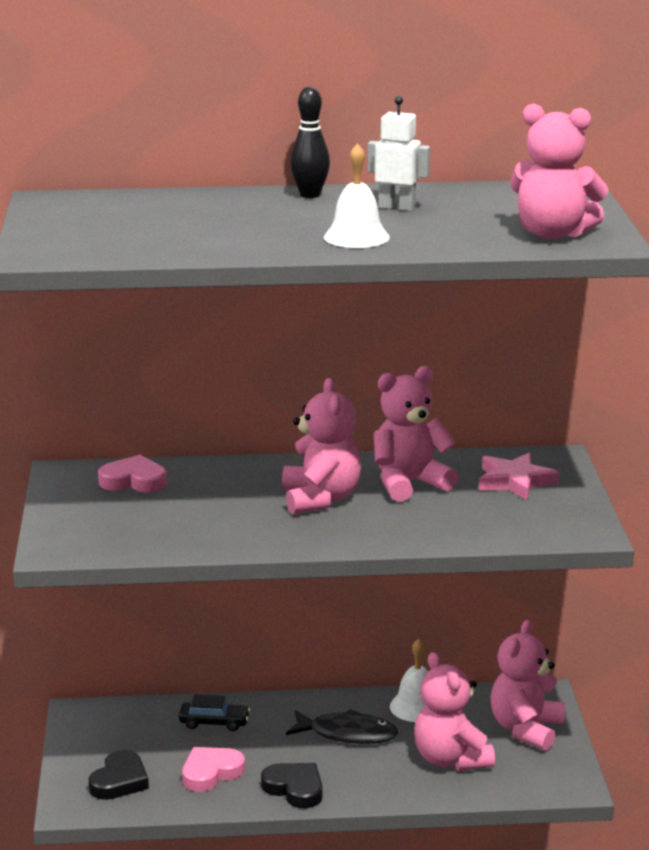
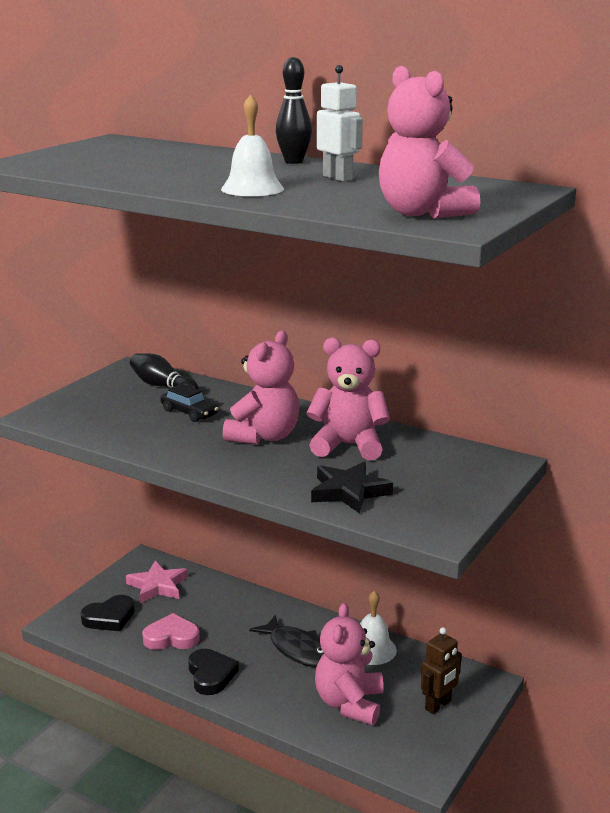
camera: 35 degrees right, 0 degrees up
pink heart [98,455,167,492] -> black bowling pin [130,353,198,389]
black car [179,694,250,731] -> black car moved to [160,383,218,422]
pink star [479,452,559,500] -> pink star moved to [126,561,188,603]
pink teddy bear [490,620,565,751] -> brown robot [421,627,462,714]
none -> black star [311,461,393,514]

